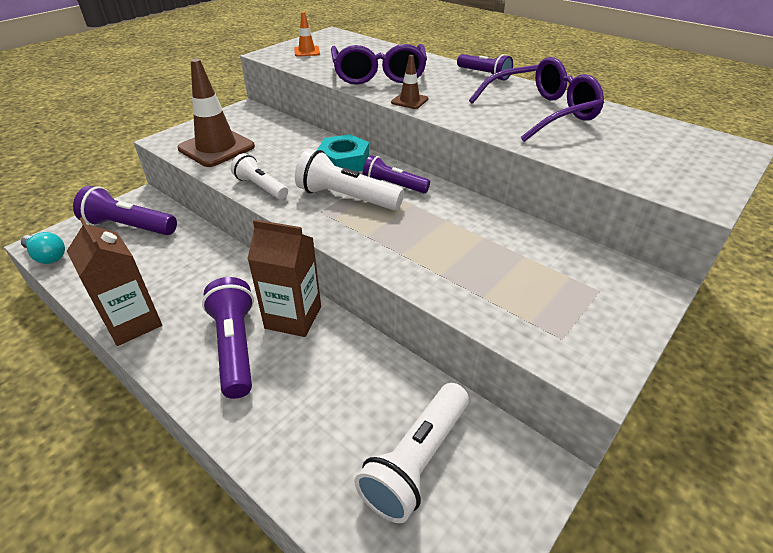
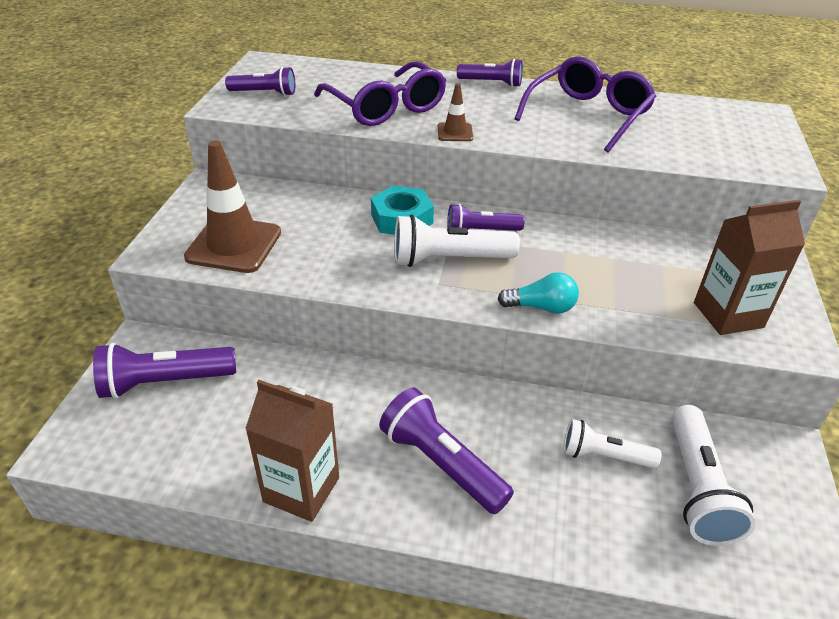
camera: 30 degrees left, 0 degrees up
turquoise light bulb [21,232,65,264] -> turquoise light bulb moved to [497,272,579,314]
white flashlight [231,153,288,199] -> white flashlight moved to [564,419,661,468]
brown carton [248,219,321,337] -> brown carton moved to [694,200,805,335]
orange traffic cone [294,12,320,57] -> purple flashlight [225,66,295,96]

